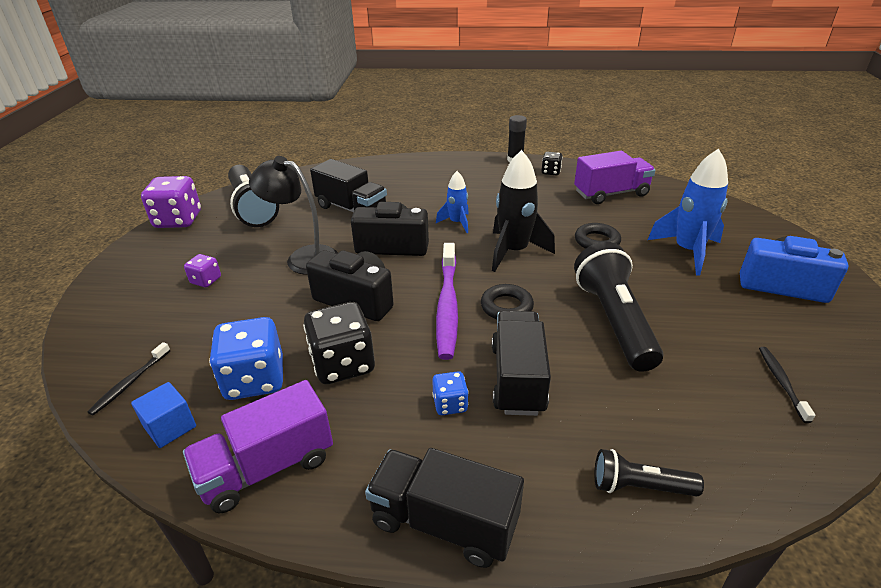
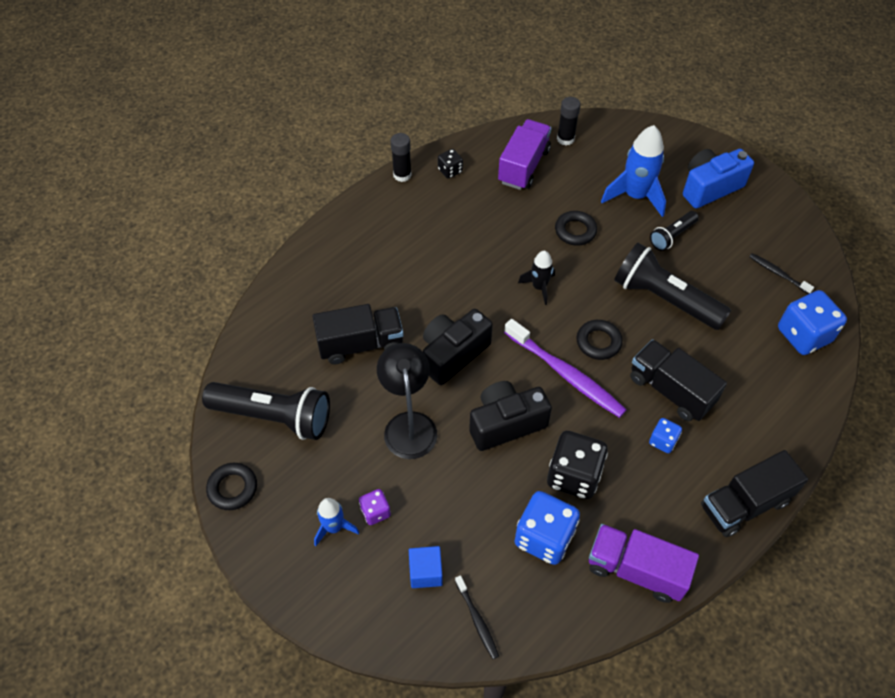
camera: 50 degrees left, 20 degrees up
blue cube [131,382,196,448] -> blue cube moved to [409,546,443,588]
purple dice [141,176,201,228] -> black ring [206,463,257,510]
purple truck [183,380,333,513] -> purple truck turned 105 degrees clockwise [589,524,699,603]
black lamp [249,156,338,275] -> black lamp turned 105 degrees clockwise [377,343,437,459]
blue rocket [436,171,469,233] -> blue rocket moved to [314,498,360,546]
black rocket [492,150,555,272] -> black rocket [518,251,555,305], size x0.57
black flashlight [595,449,704,497] -> black flashlight moved to [650,211,699,251]
none -> black glue stick [557,97,581,145]
none -> blue dice [778,290,847,355]

